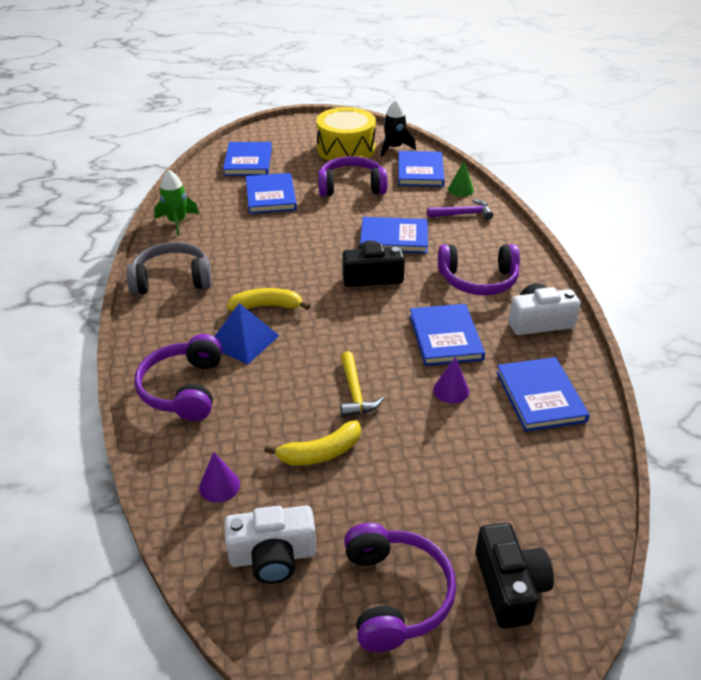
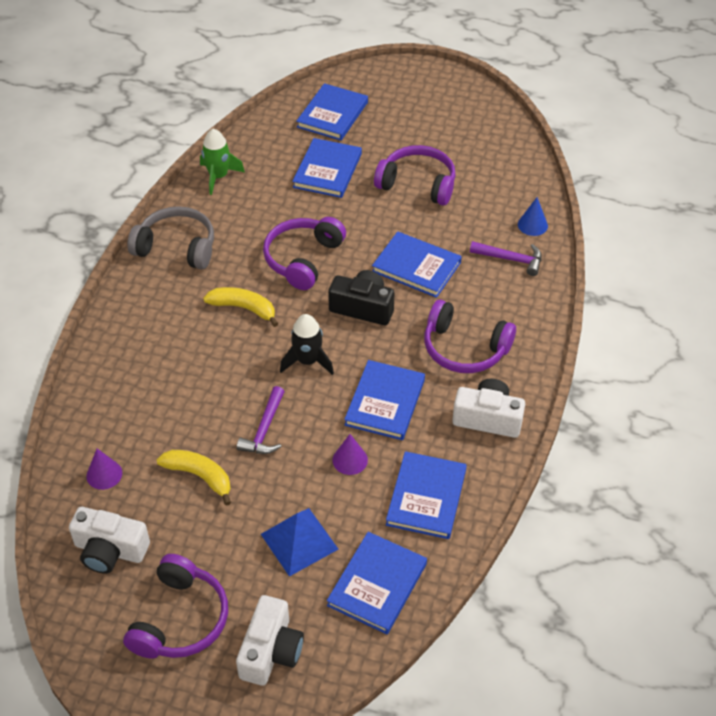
camera: 25 degrees right, 10 degrees up
purple headphones [134,334,223,421] -> purple headphones moved to [263,217,346,290]
blue pyramid [214,303,279,364] -> blue pyramid moved to [261,508,338,577]
yellow banana [264,420,361,466] -> yellow banana turned 150 degrees counterclockwise [157,450,231,506]
yellow drum [316,107,376,161] -> none
yellow hammer [340,351,384,417] -> purple hammer [237,386,285,454]
black rocket [381,100,416,157] -> black rocket moved to [280,314,334,375]
blue book [398,151,445,187] -> blue book moved to [327,532,427,634]
green cone [448,161,474,197] -> blue cone [518,197,548,236]
black camera [475,523,554,628] -> white camera [236,595,304,686]

